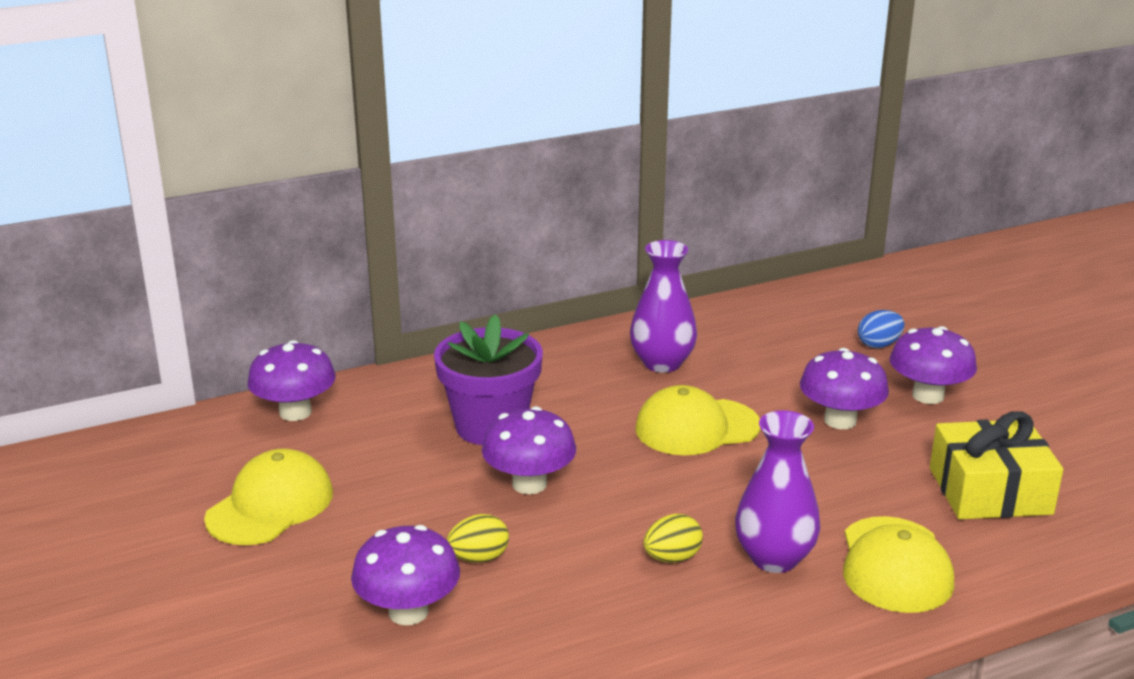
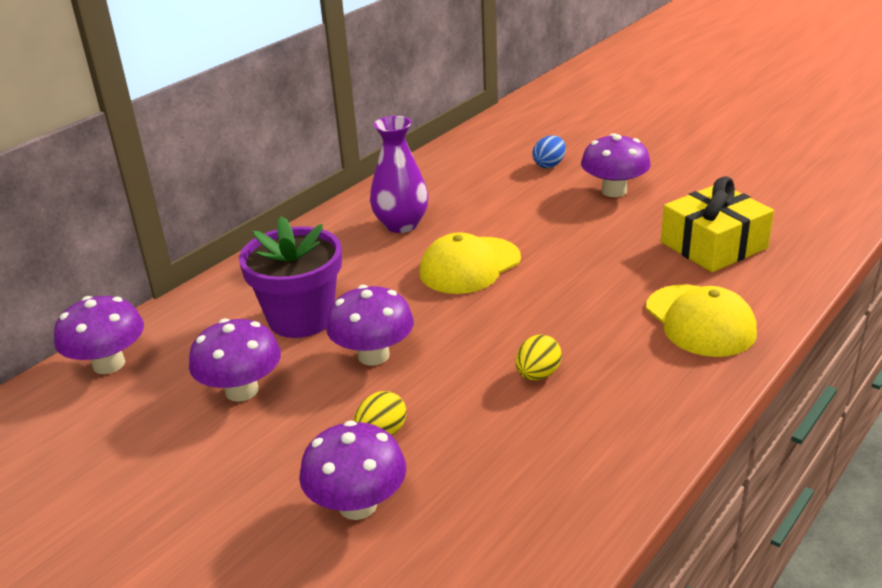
camera: 25 degrees left, 5 degrees up
yellow cap [204,449,333,545] -> none
purple vase [735,410,820,573] -> none
purple mushroom [800,348,889,429] -> purple mushroom moved to [189,318,281,402]

